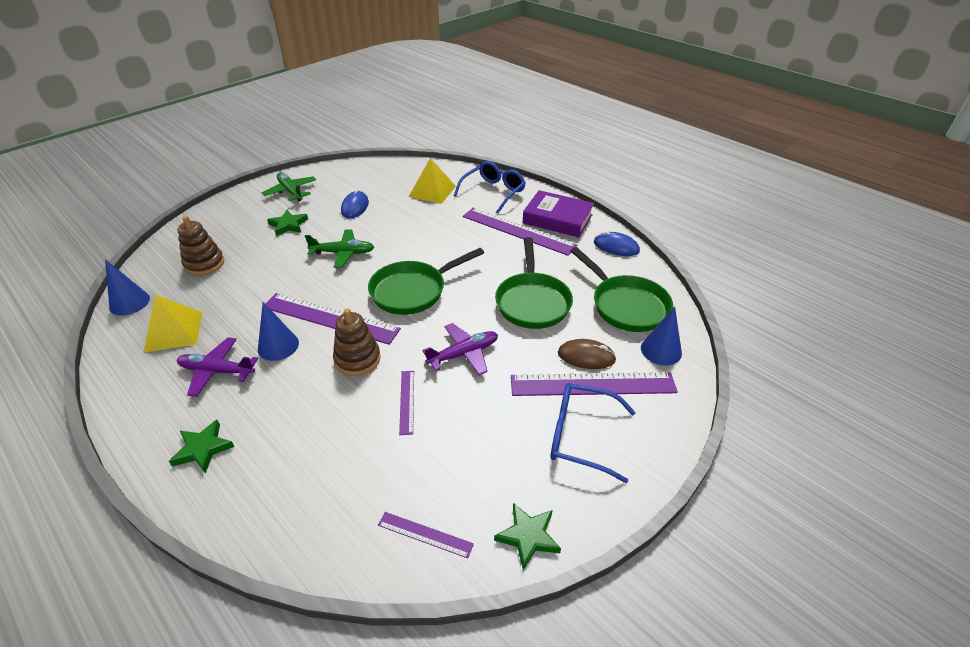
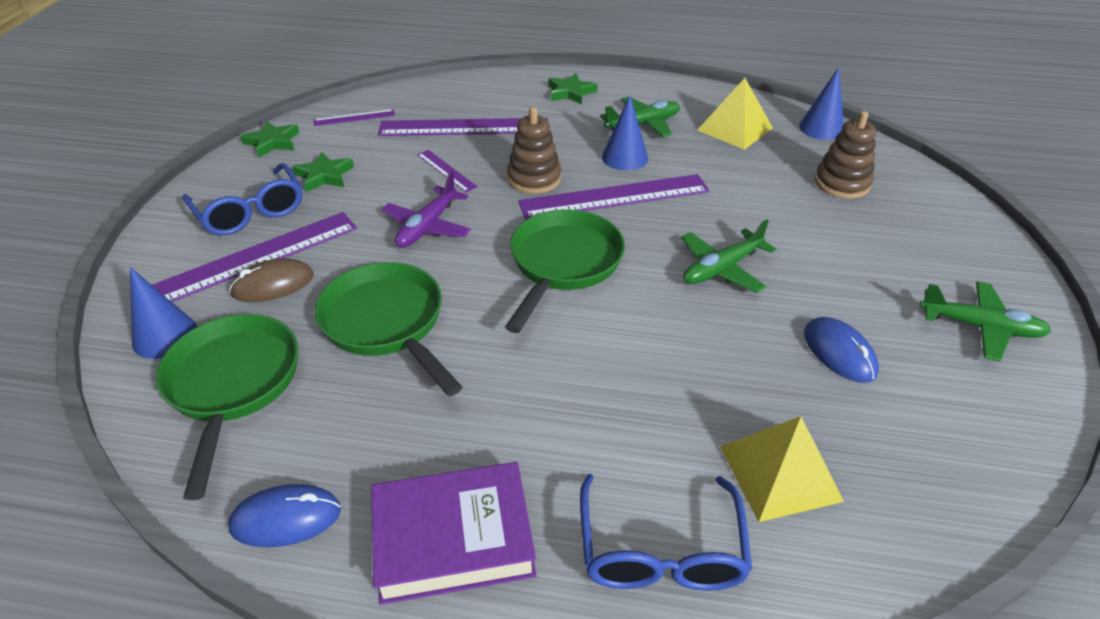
camera: 145 degrees right, 0 degrees up
purple plane [177,337,258,397] -> green plane [600,97,680,137]
green star [267,210,308,236] -> green star moved to [292,152,354,192]
purple ruler [463,207,577,256] -> purple ruler moved to [378,118,548,136]
blue glasses [550,383,636,483] -> blue glasses turned 75 degrees clockwise [182,163,302,235]
green pan [571,247,673,332] -> green pan turned 60 degrees clockwise [156,314,298,500]

